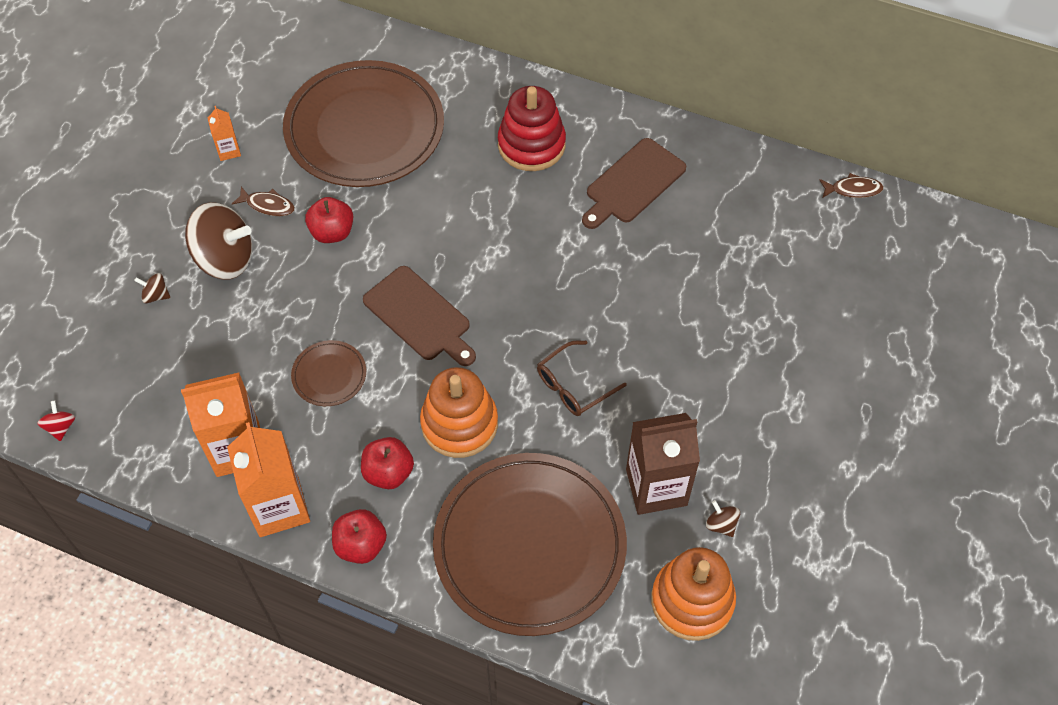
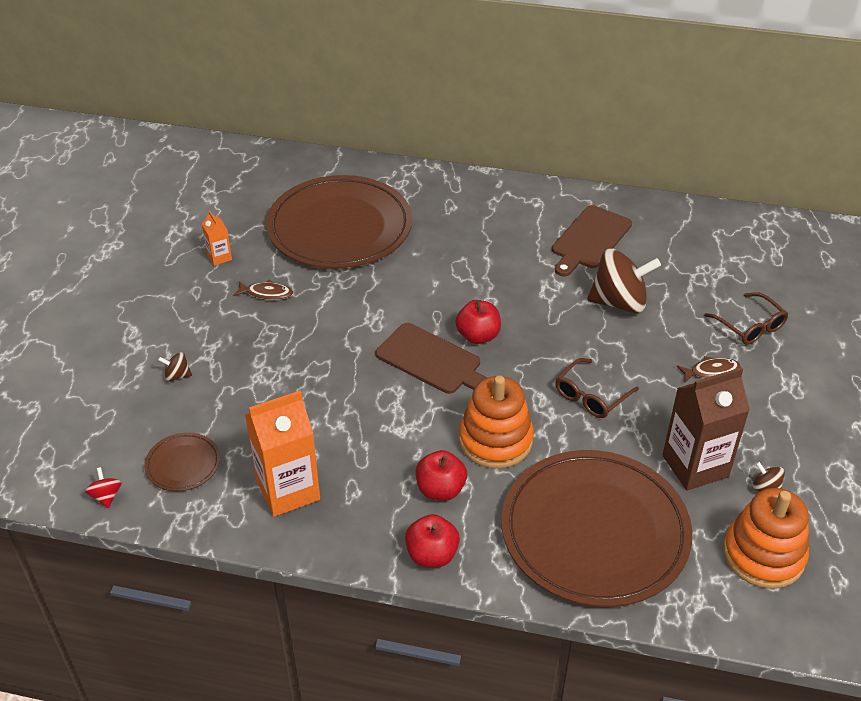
camera: 10 degrees left, 15 degrees down
brown spinning top [185,202,252,279] -> brown spinning top moved to [587,249,661,314]
orange carton [227,422,310,537] -> none
brown plate [291,340,366,406] -> brown plate moved to [144,433,220,492]
red apple [305,197,353,243] -> red apple moved to [456,300,501,344]
red stacking toy [498,86,566,171] -> none
brown fish [819,173,884,198] -> brown fish moved to [677,356,741,382]
none -> brown glasses [704,292,788,345]

